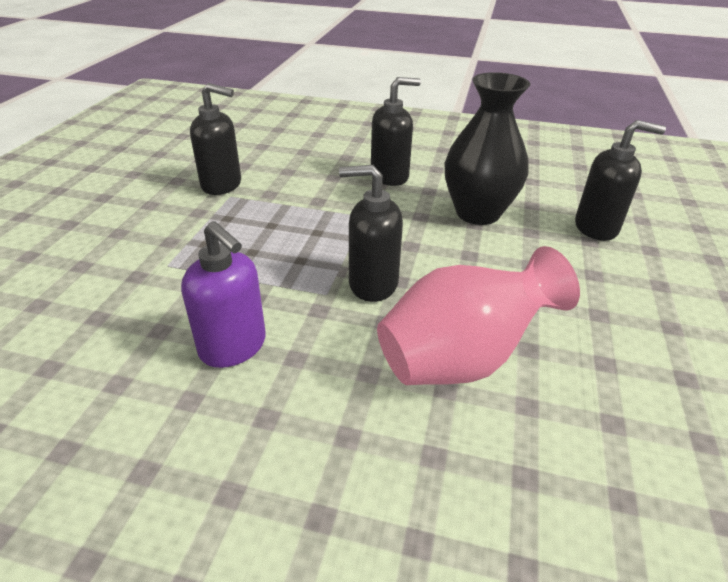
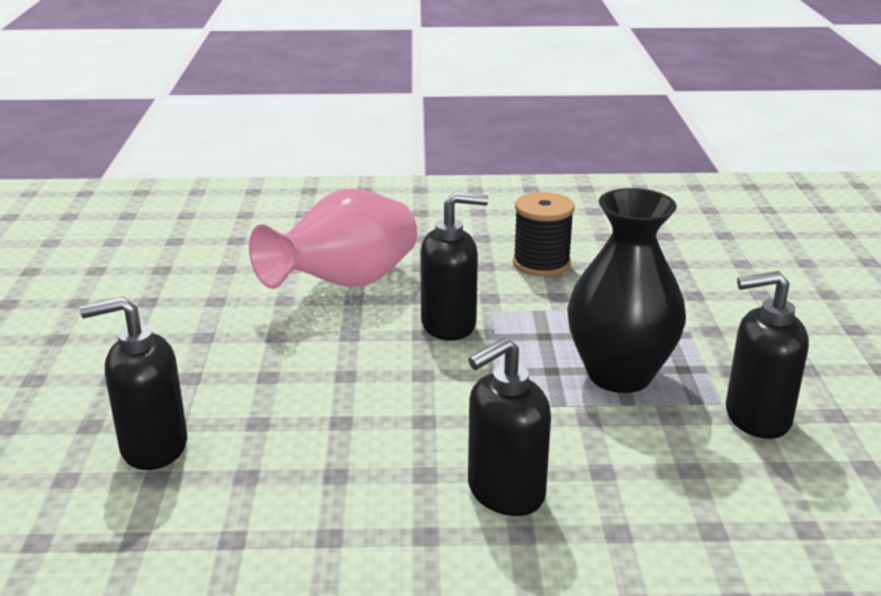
camera: 165 degrees right, 10 degrees down
purple soap dispenser [181,221,266,368] -> black spool [513,192,575,277]
black vase [445,72,530,225] -> black vase moved to [567,188,686,393]

